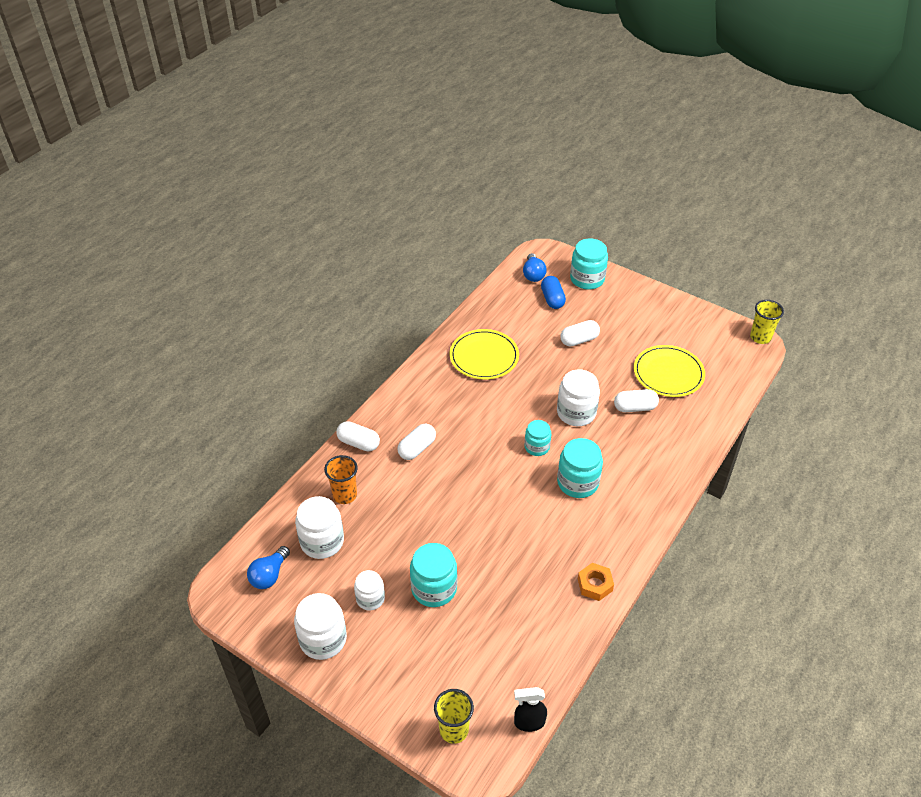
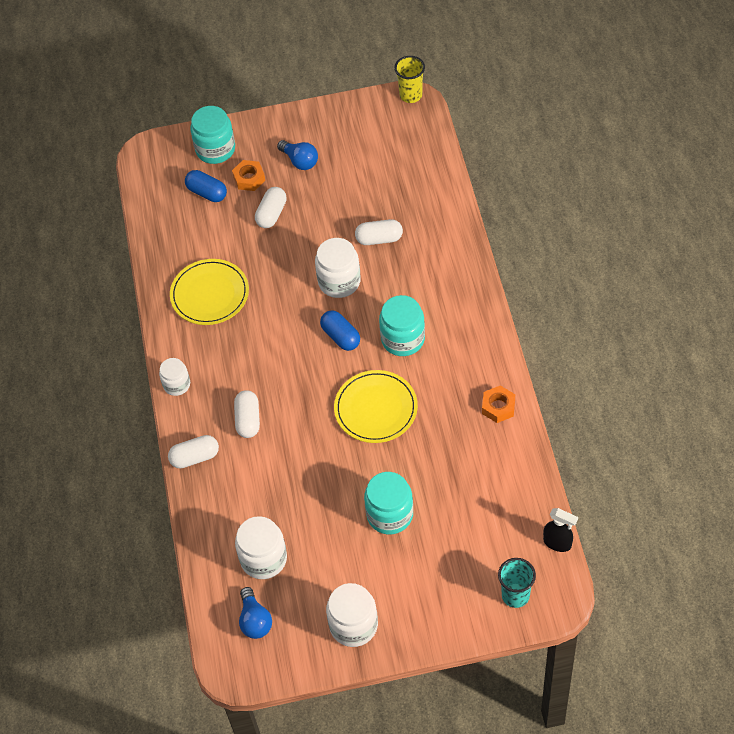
camera: 40 degrees left, 10 degrees up
orange cup [324,455,358,504] -> none
white jar [354,570,385,610] -> white jar moved to [159,358,190,396]
yellow cup [434,689,474,744] -> turquoise cup [498,558,536,608]
black spray bottle [514,687,547,732] -> black spray bottle turned 105 degrees counterclockwise [543,508,578,552]
blue light bulb [523,253,547,282] -> blue light bulb moved to [277,140,318,170]
turquoise jar [525,420,551,456] -> blue capsule [320,310,360,351]
white capsule [614,389,659,412] -> white capsule turned 45 degrees clockwise [355,219,403,245]
yellow plate [634,345,705,397] -> yellow plate moved to [334,370,418,443]
none -> orange nut [232,160,265,191]

